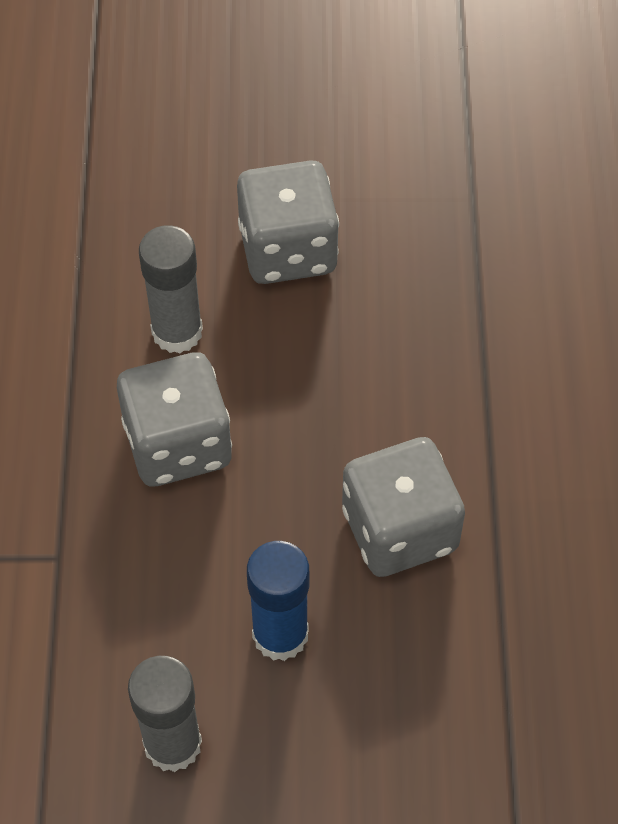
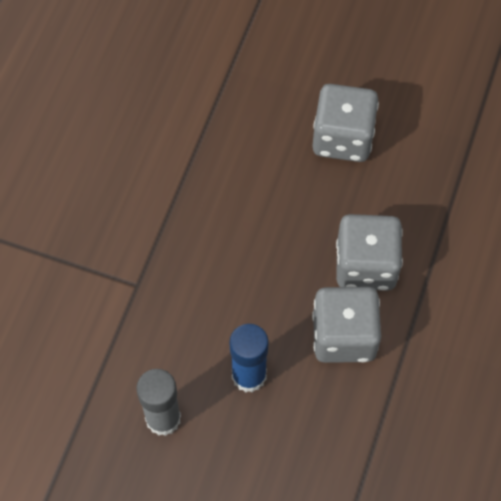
camera: 20 degrees right, 5 degrees up
grey dice [117,352,232,486] -> grey dice moved to [336,214,403,291]
grey glue stick [139,225,203,354] -> none

